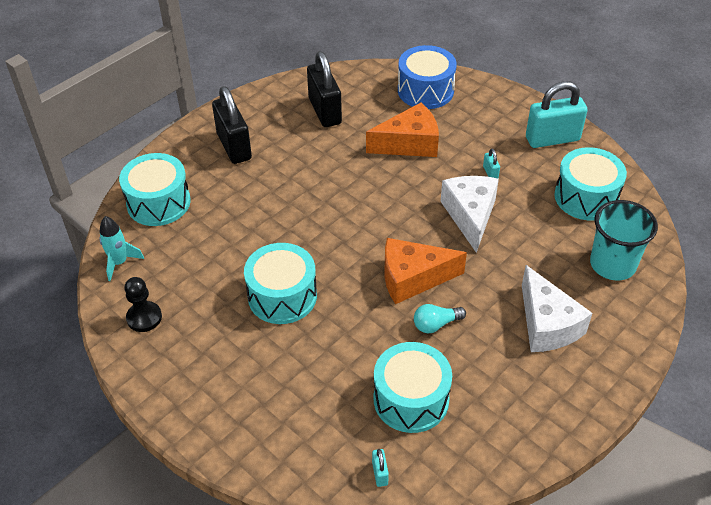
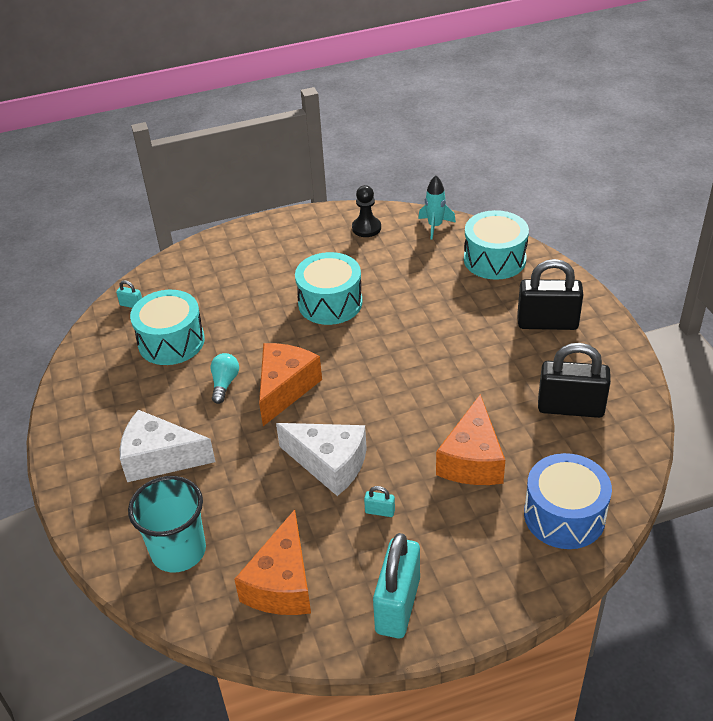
camera: 120 degrees right, 5 degrees down
turquoise drum [554,147,627,220] -> orange cheese [234,510,311,615]

